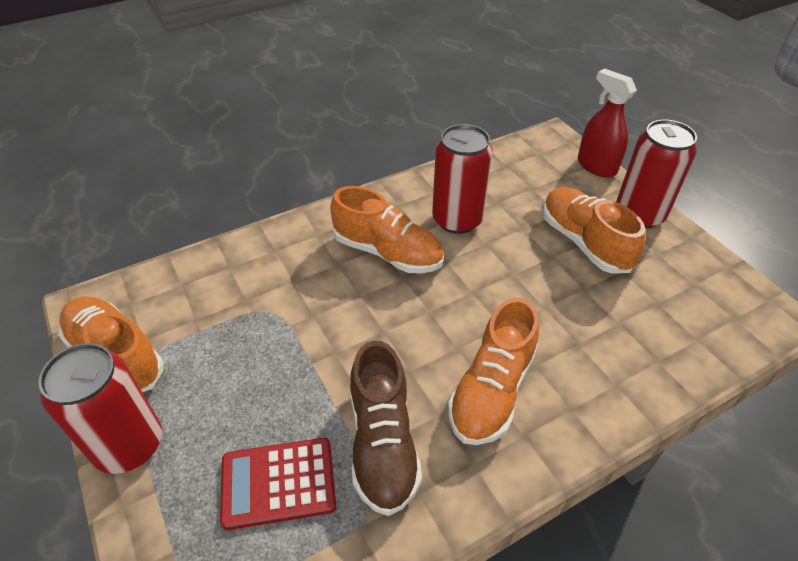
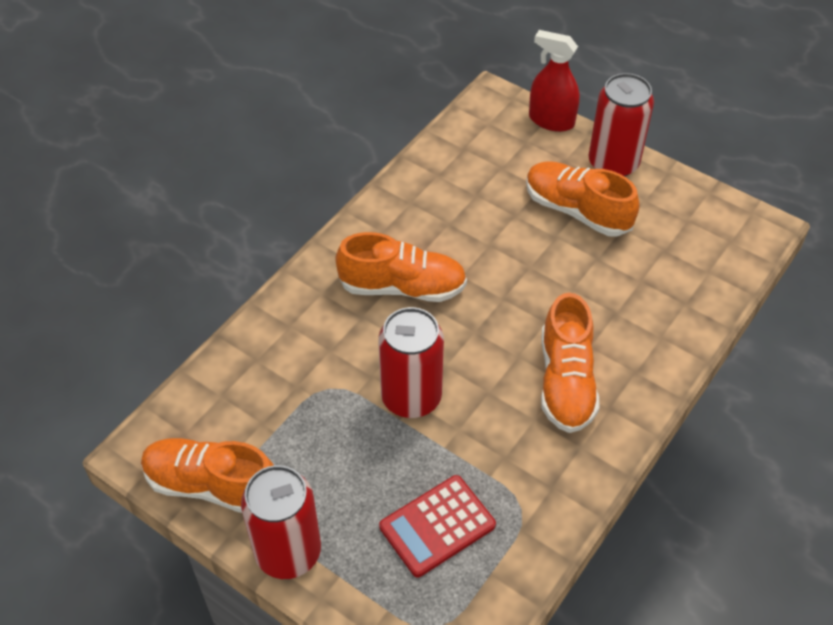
camera: 25 degrees left, 5 degrees up
brown shoe [350,340,422,516] -> none
red can [432,124,493,234] -> red can moved to [378,307,444,418]

